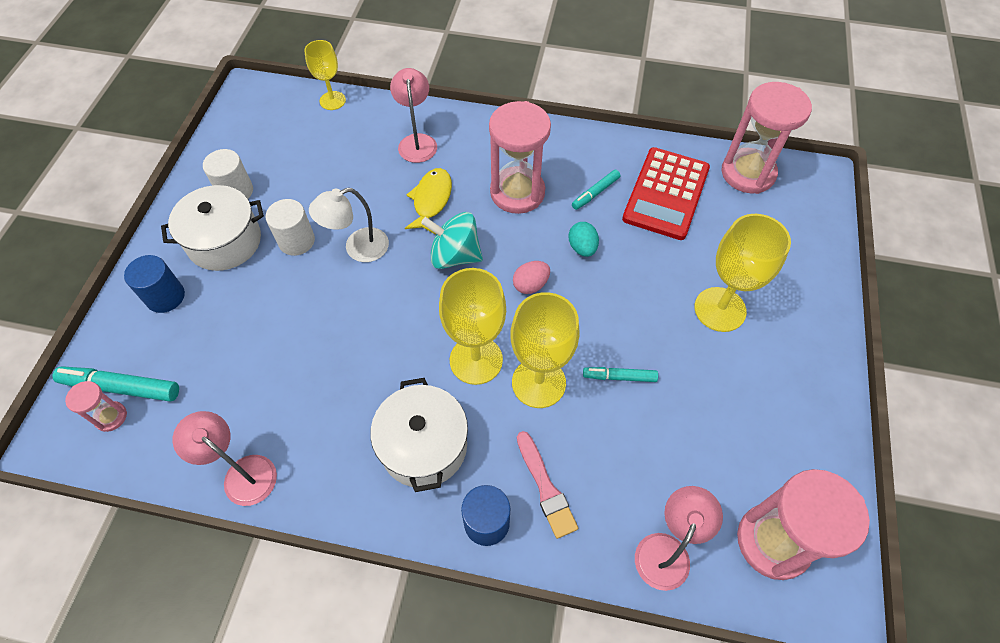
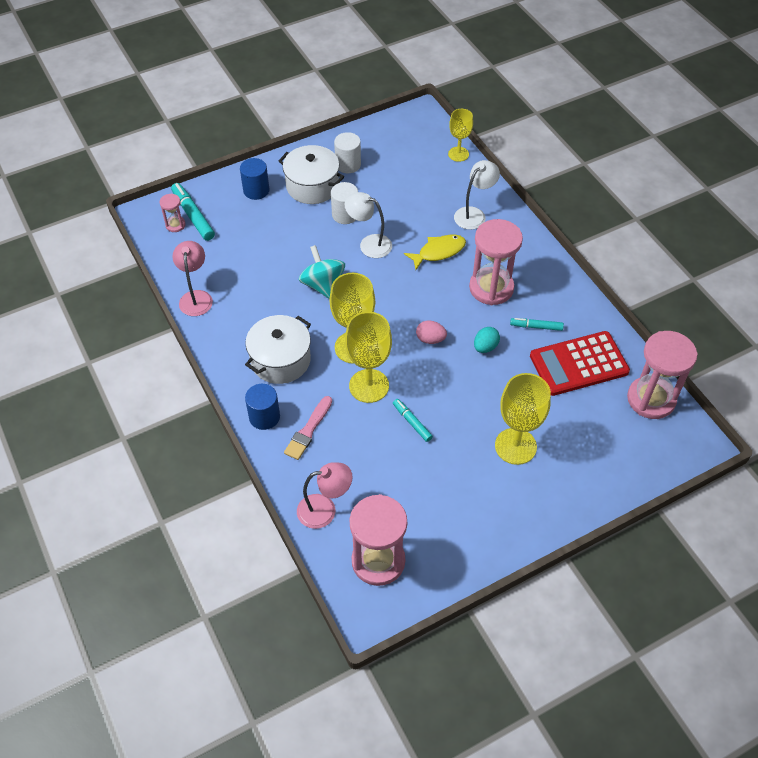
camera: 50 degrees right, 5 degrees down
pink lamp [390,68,437,163] -> white lamp [454,160,500,230]
turquoise spinning top [421,212,483,269] -> turquoise spinning top moved to [299,245,345,299]

